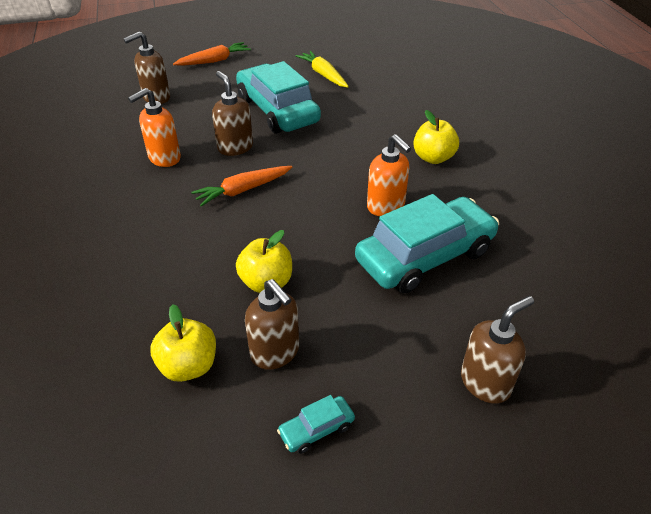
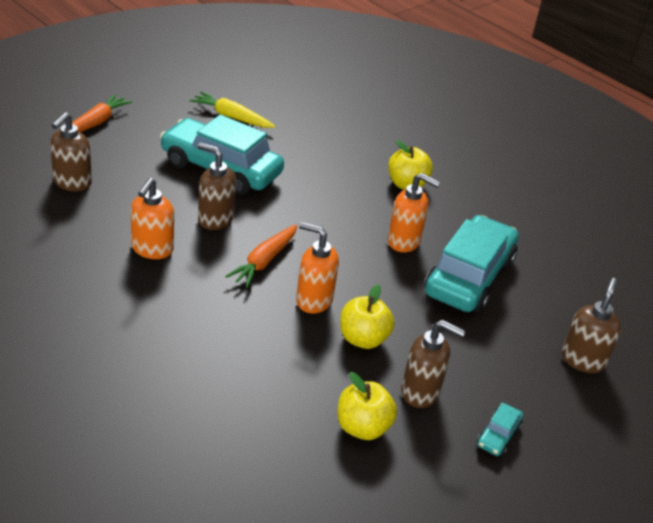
camera: 35 degrees left, 5 degrees down
none -> orange soap dispenser [296,222,339,314]

